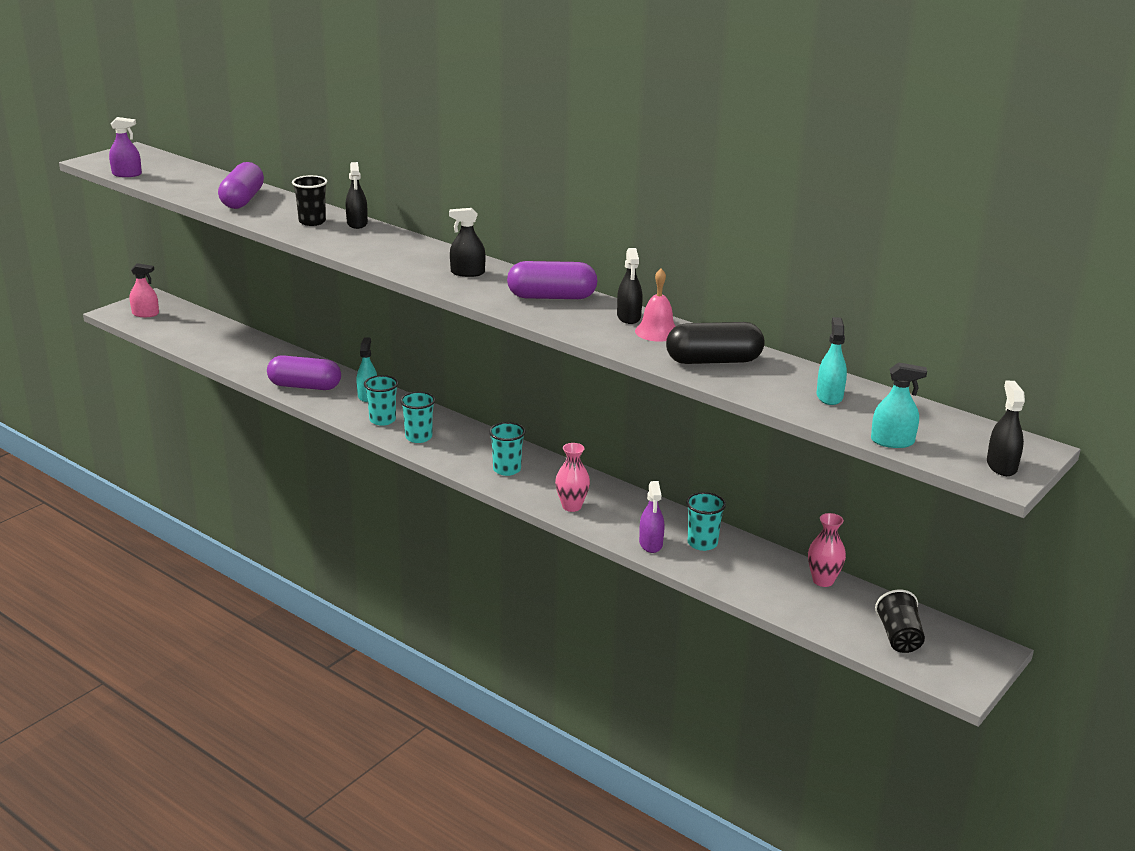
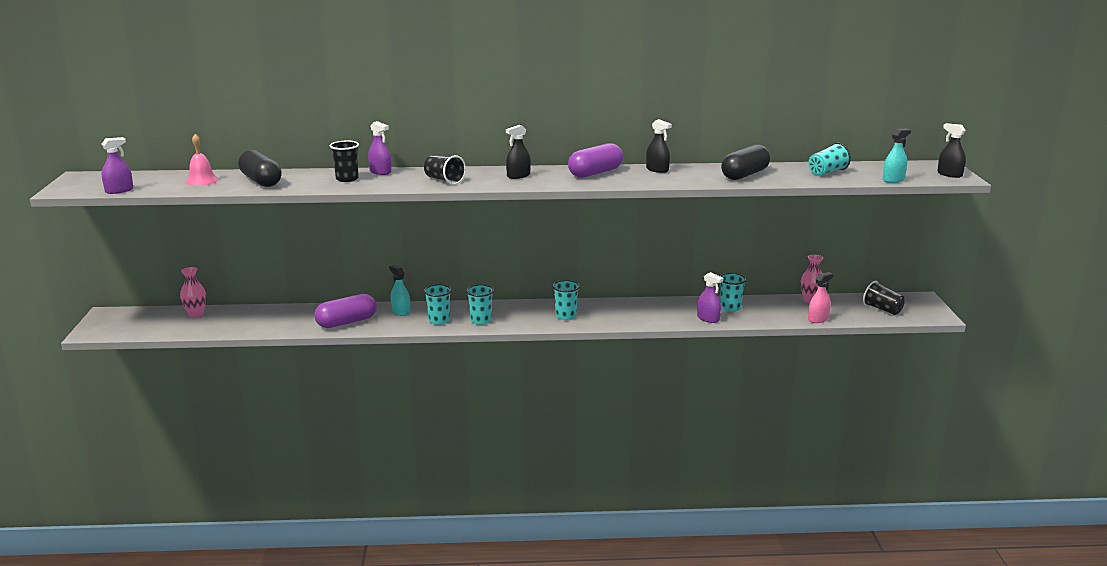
camera: 40 degrees left, 5 degrees down
pink spray bottle [130,263,159,317] -> pink spray bottle moved to [808,272,833,323]
purple capsule [218,162,264,209] -> black capsule [238,150,282,187]
black spray bottle [346,162,368,229] -> purple spray bottle [368,121,391,175]
pink vase [555,443,590,512] -> pink vase moved to [180,267,206,318]
pink bell [635,269,676,342] -> pink bell moved to [185,134,219,186]
turquoise spray bottle [816,317,847,405] -> turquoise cup [808,143,851,176]
none -> black cup [424,155,466,185]

